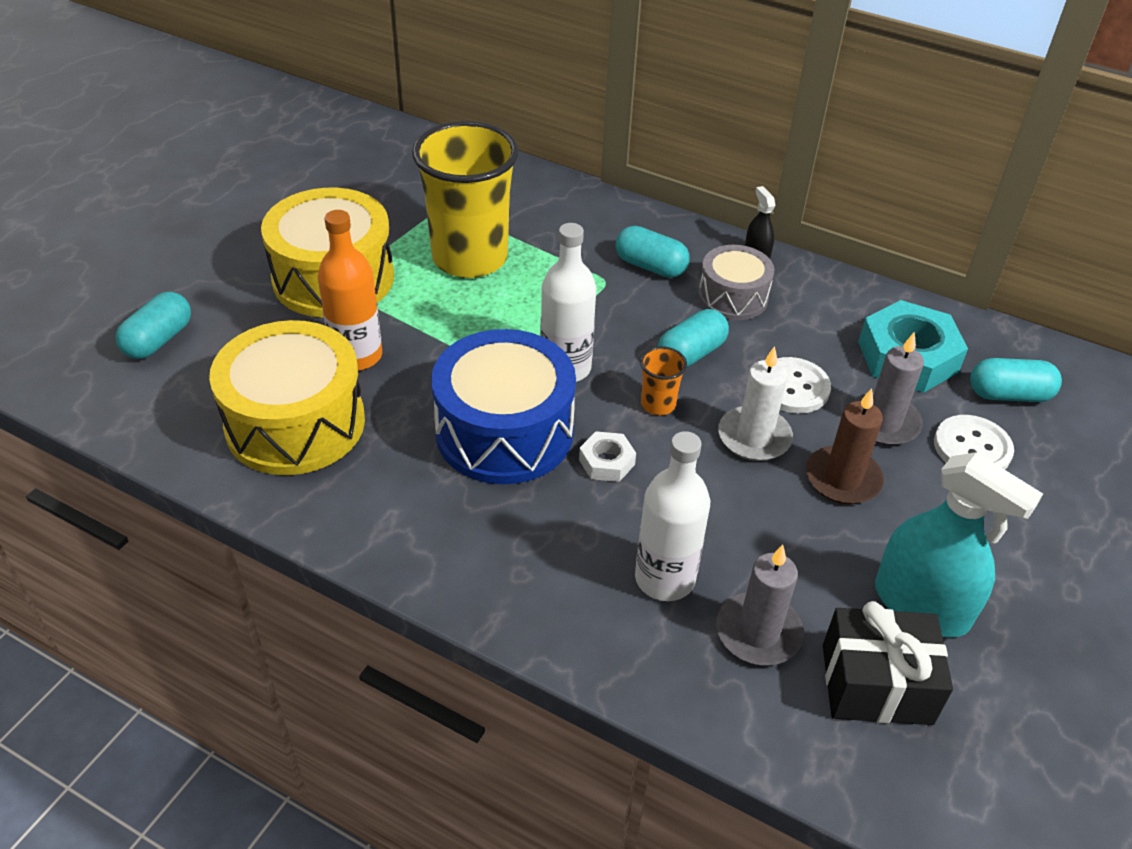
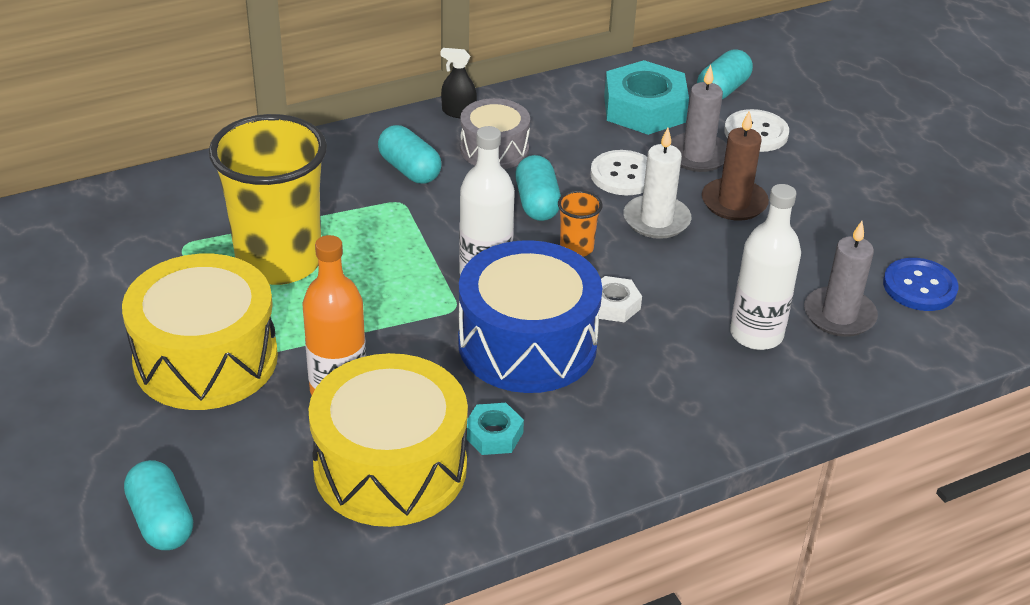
camera: 55 degrees left, 5 degrees down
turquoise capsule [616,226,690,278] -> turquoise capsule turned 75 degrees clockwise [378,125,442,184]
black gift [823,601,953,725] -> blue button [883,258,959,311]
turquoise spray bottle [875,452,1043,637] -> none
none -> turquoise nut [466,403,524,455]

